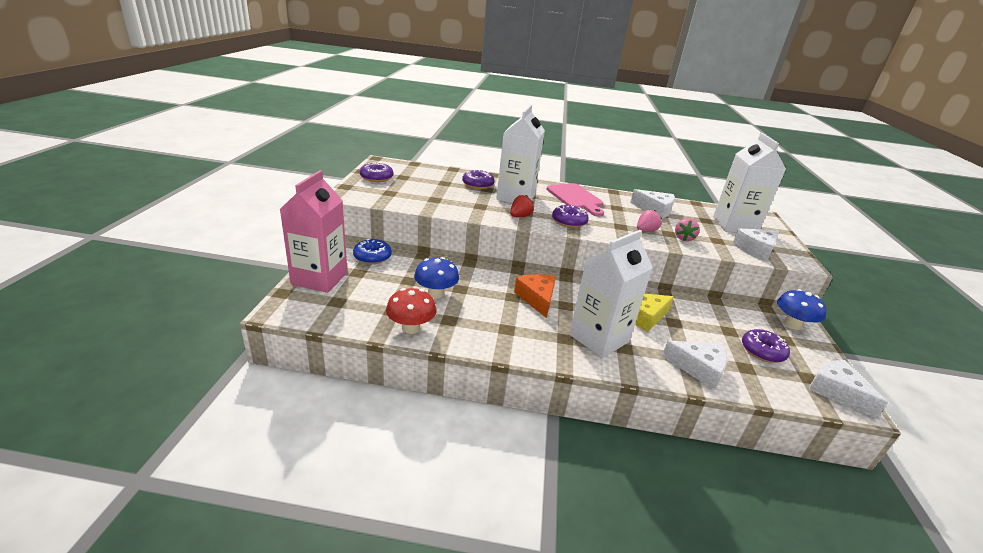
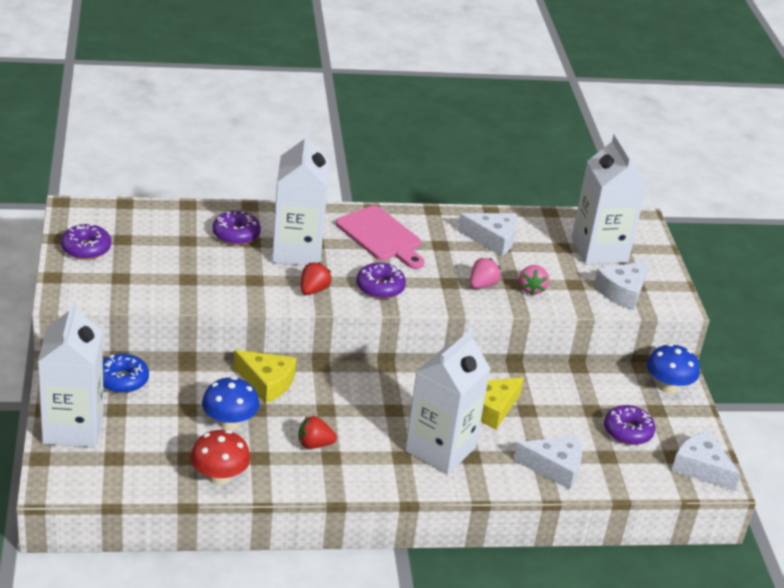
camera: 15 degrees left, 5 degrees up
pink carton [279,170,347,293] -> white carton [38,300,104,447]
orange cheese [514,274,556,318] -> none
none -> yellow cheese [234,350,297,403]
none -> red strawberry [298,416,337,449]

